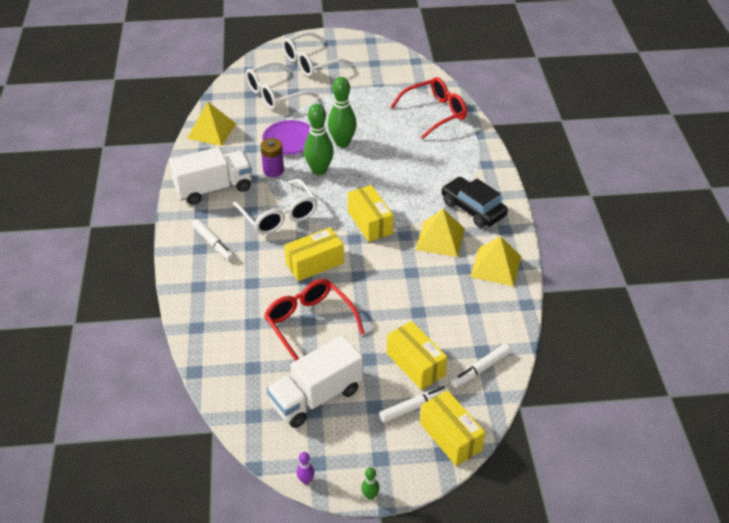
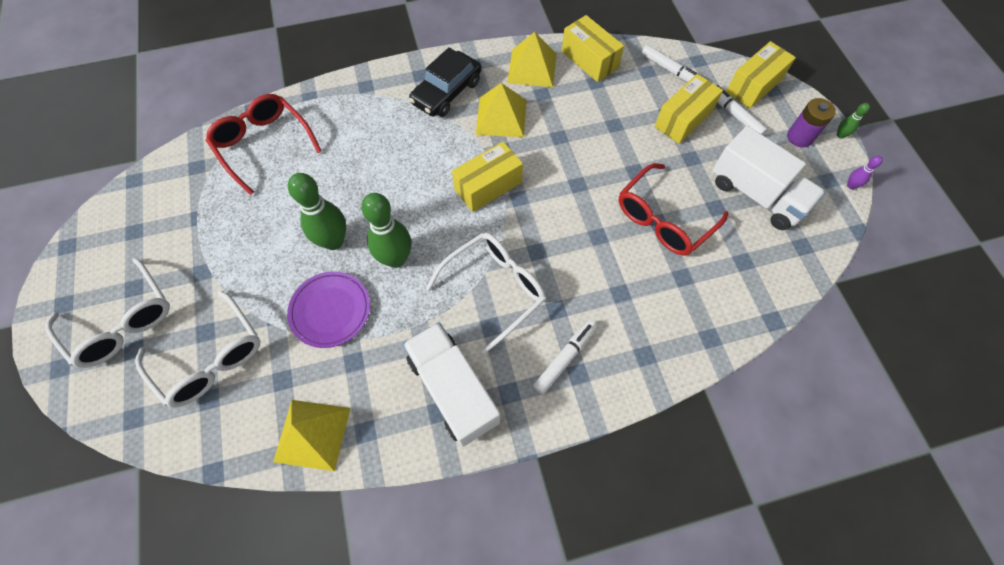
camera: 100 degrees left, 20 degrees up
purple battery [261,138,284,177] -> purple battery moved to [787,98,836,147]
yellow box [284,227,344,281] -> yellow box moved to [562,15,624,82]

